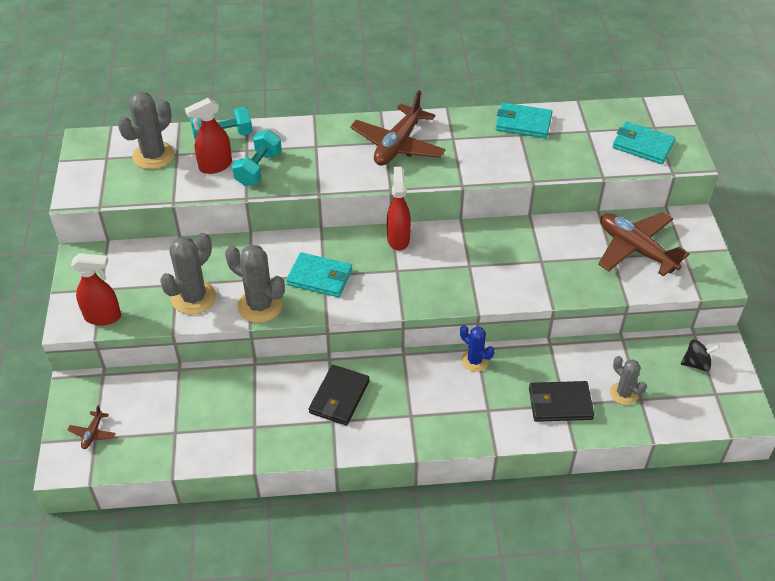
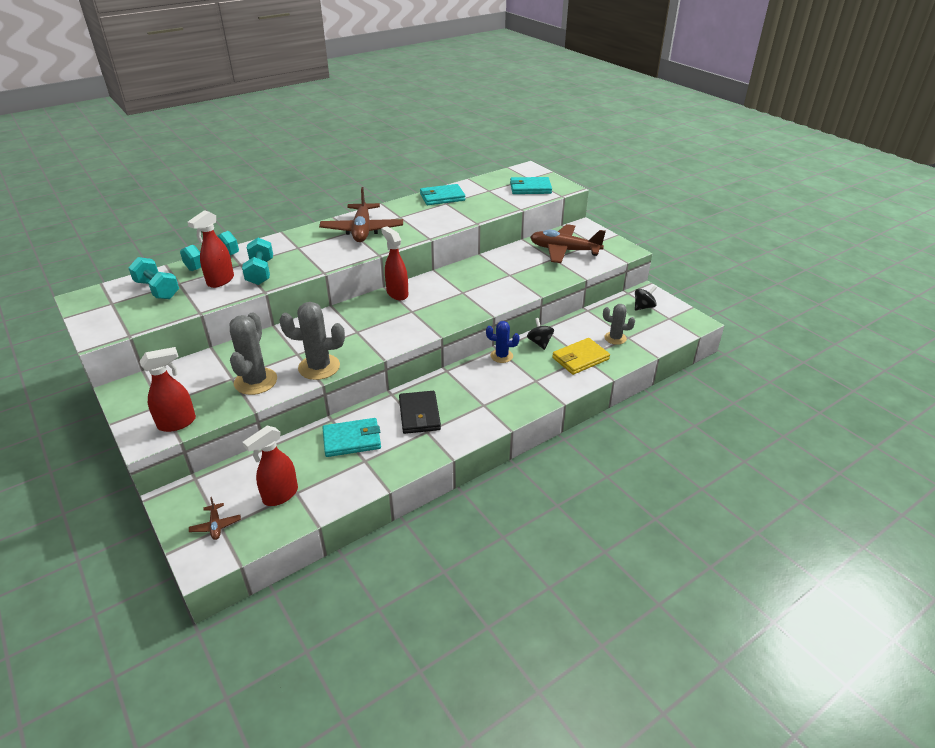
camera: 30 degrees left, 10 degrees down
grey cactus [118,92,175,169] -> turquoise dumbbell [128,257,179,299]
turquoise wallet [286,252,352,297] -> turquoise wallet moved to [322,418,381,457]
black wallet [529,381,594,422] -> yellow wallet [552,338,610,375]
none -> red spray bottle [243,426,298,506]
none -> black spinning top [527,318,554,350]

